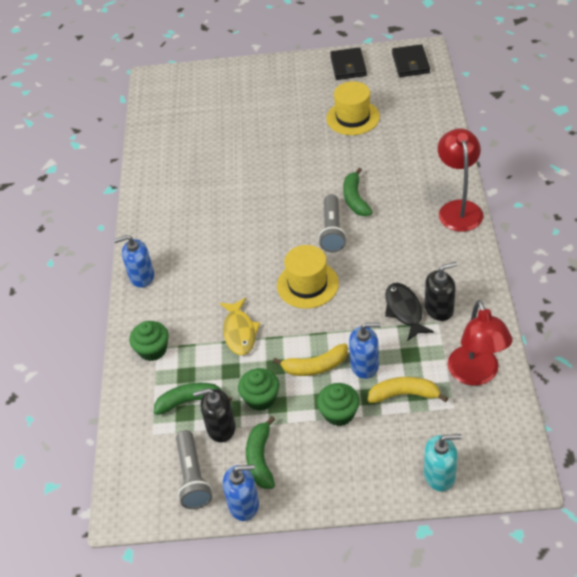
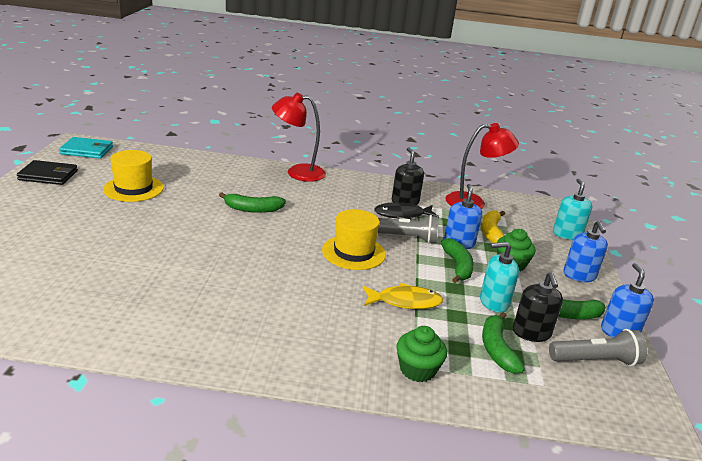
camera: 90 degrees left, 20 degrees down
blue soap dispenser [114,235,154,288] -> blue soap dispenser moved to [563,221,608,282]
green cupcake [238,368,279,411] -> turquoise soap dispenser [480,242,519,313]
yellow banana [273,343,348,376] -> green banana [441,238,474,283]
grey flashlight [318,194,347,252] -> grey flashlight moved to [378,215,439,244]
black wallet [392,44,430,77] -> turquoise wallet [59,137,113,159]

